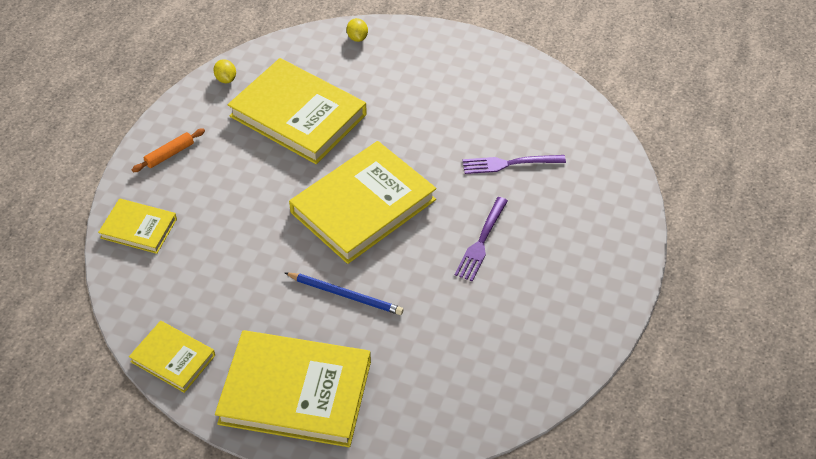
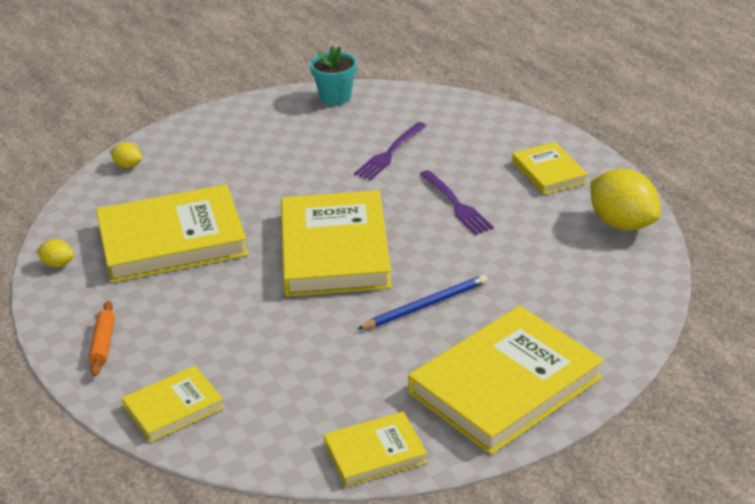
camera: 50 degrees left, 15 degrees down
none -> turquoise flower pot [310,46,357,105]
none -> yellow book [512,142,588,195]
none -> yellow lemon [590,169,661,231]

